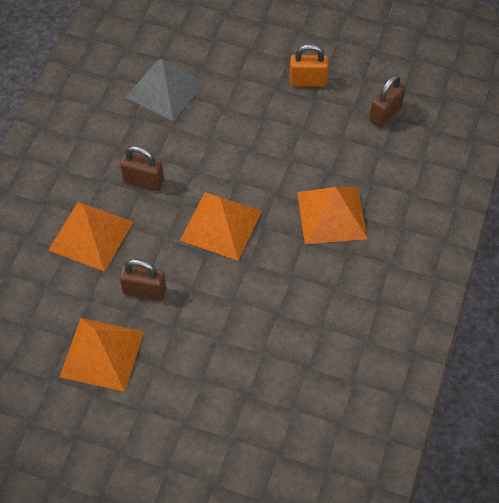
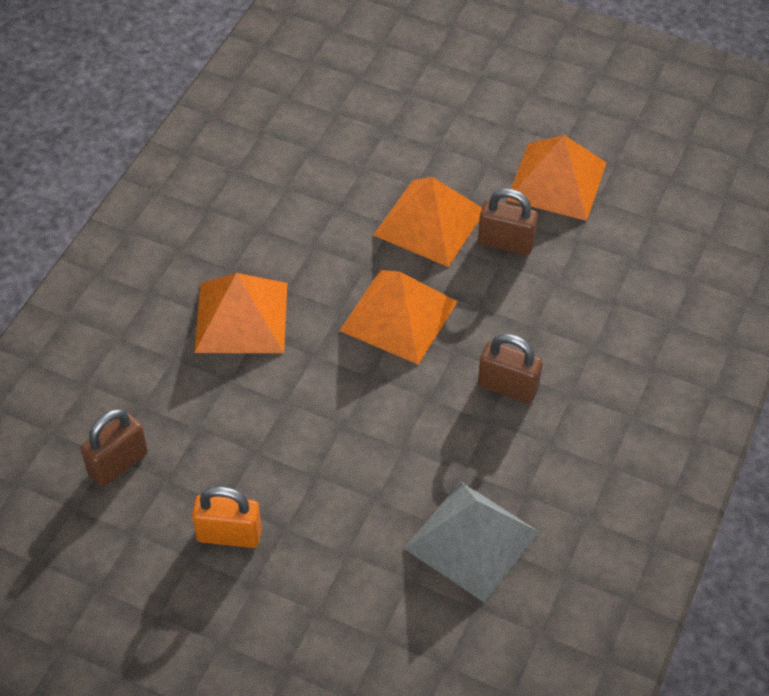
camera: 175 degrees left, 5 degrees down
orange pyramid [48,202,133,272] -> orange pyramid moved to [373,177,482,267]

